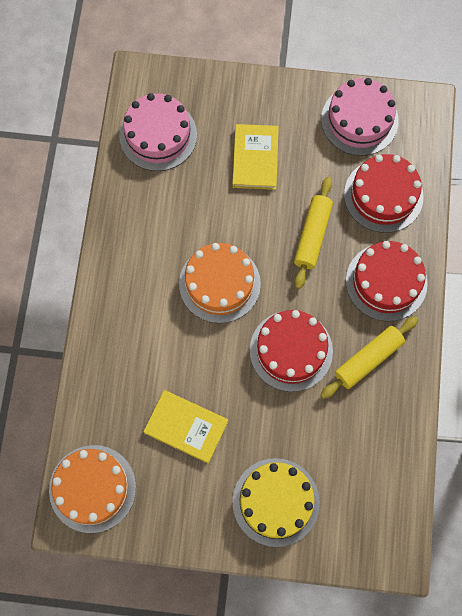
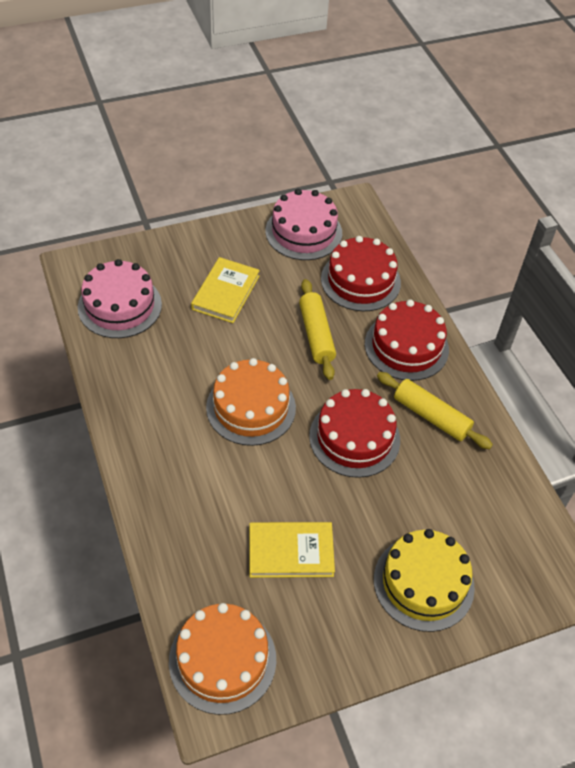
camera: 30 degrees left, 20 degrees down
yellow book [232,124,279,190] -> yellow book turned 45 degrees clockwise [191,257,260,323]
yellow rolling pin [320,316,418,399] -> yellow rolling pin turned 75 degrees counterclockwise [377,372,493,449]

